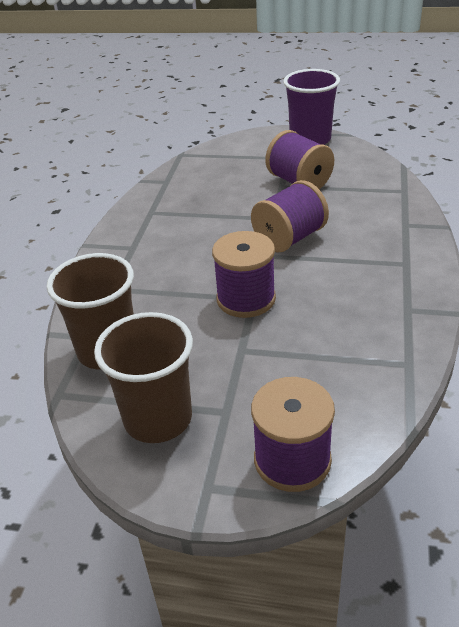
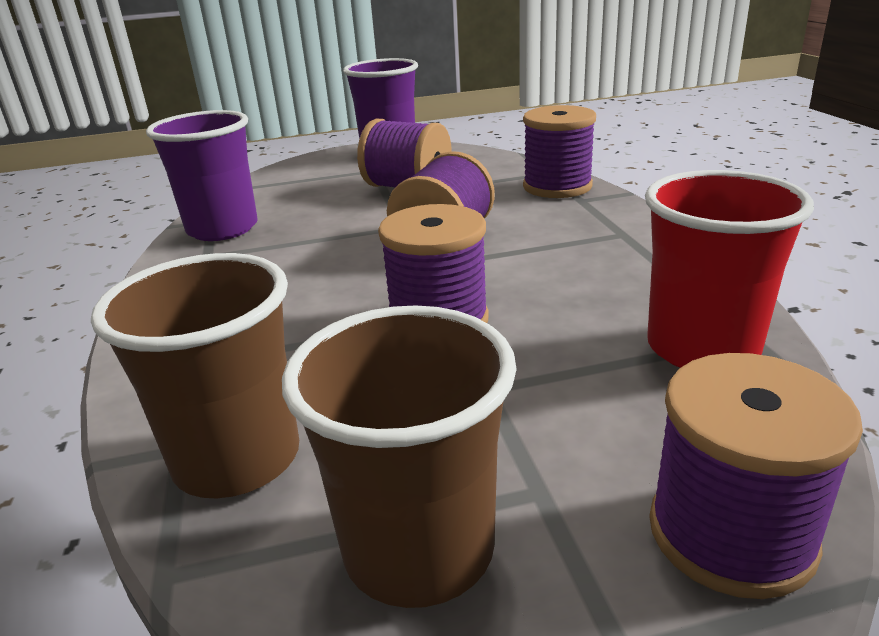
camera: 25 degrees left, 10 degrees down
none -> purple cup [146,110,257,241]
none -> purple spool [523,105,596,198]
none -> red cup [645,170,814,368]

